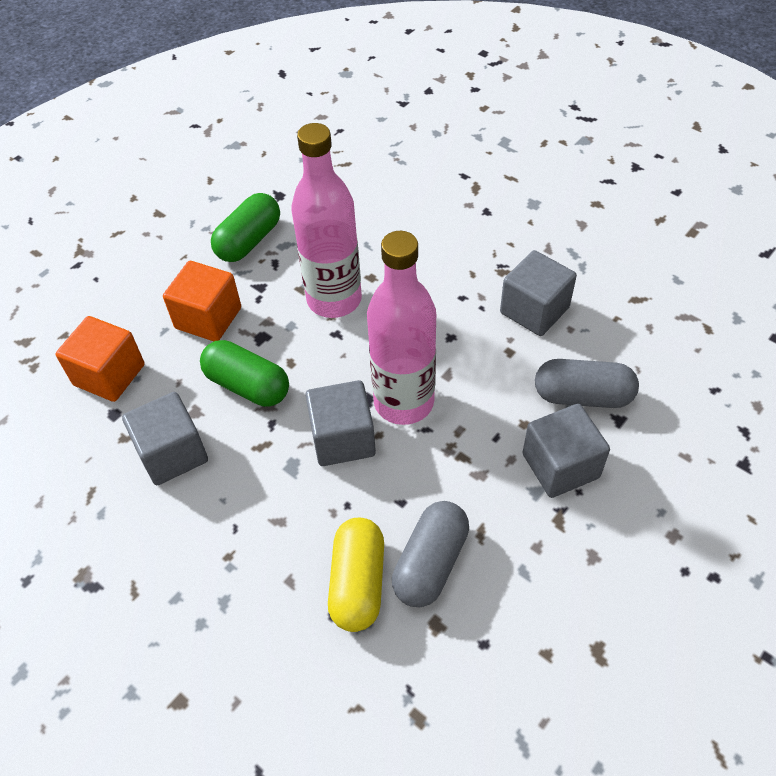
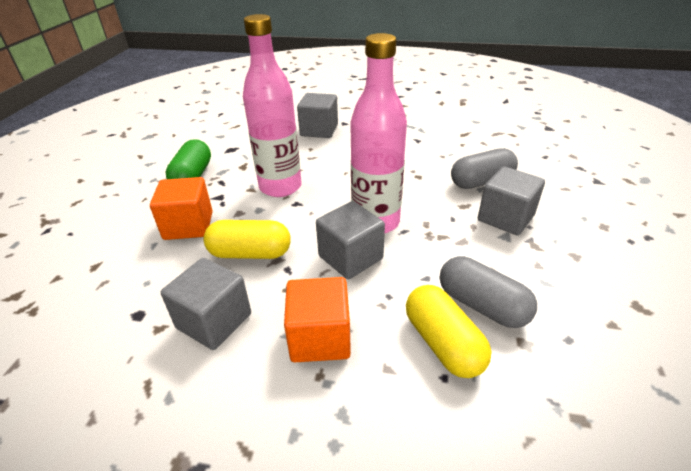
camera: 30 degrees left, 15 degrees down
orange cube [55,316,144,402] -> orange cube moved to [284,277,351,362]
green capsule [200,340,289,407] -> yellow capsule [203,220,291,259]
grey capsule [392,501,469,607] -> grey capsule turned 45 degrees counterclockwise [440,256,537,328]
grey cube [500,250,577,336] -> grey cube moved to [297,93,338,138]

